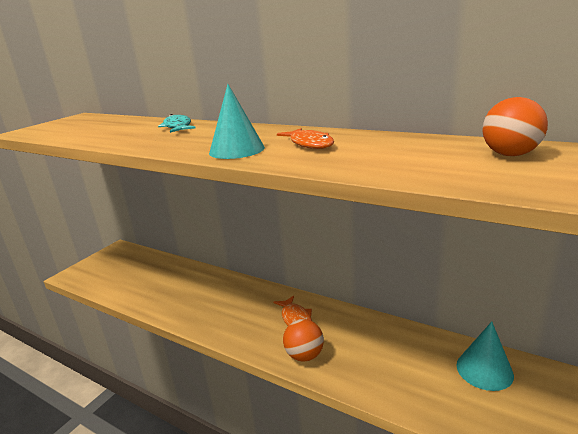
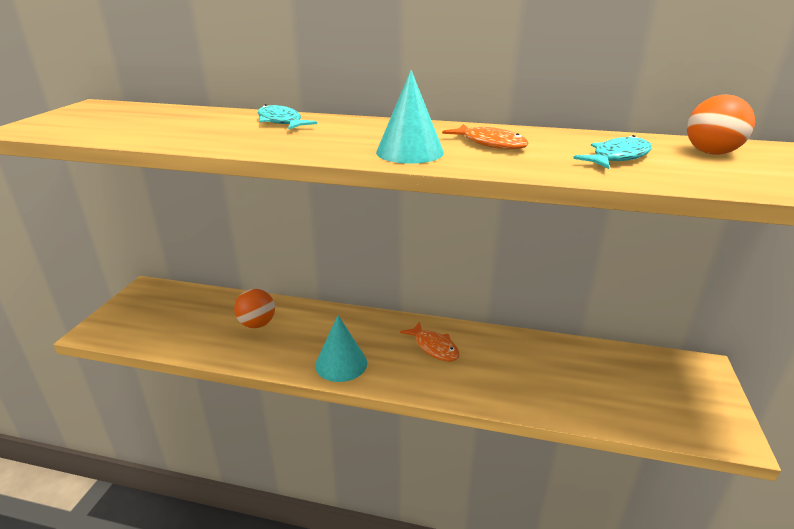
camera: 20 degrees left, 5 degrees up
orange ball [283,319,324,362] -> orange ball moved to [234,289,275,328]
turquoise cone [456,321,514,391] -> turquoise cone moved to [315,315,367,382]
none -> turquoise fish [573,135,652,169]

